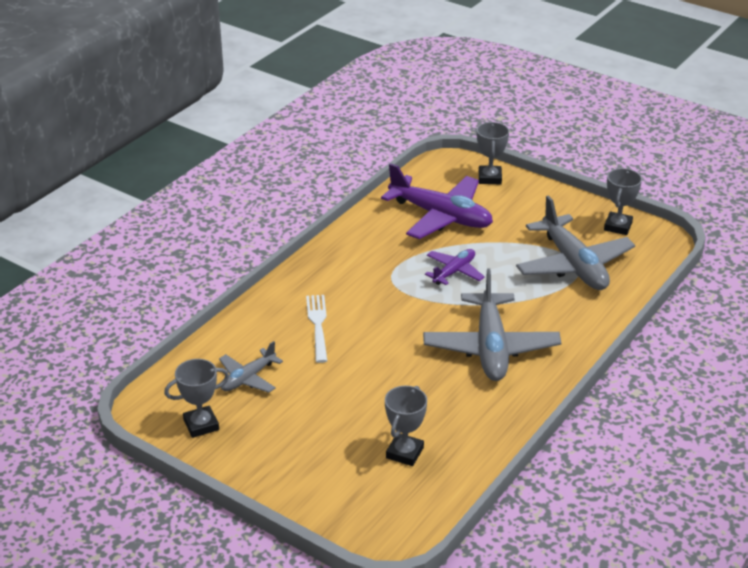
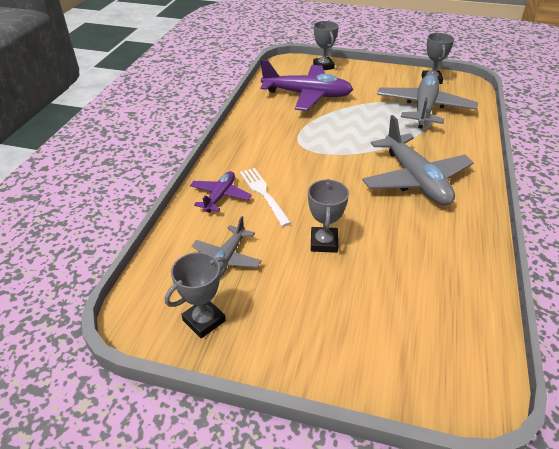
camera: 20 degrees left, 5 degrees up
grey trophy [385,386,427,466] -> grey trophy moved to [308,179,349,253]
purple plane [425,249,485,285] -> purple plane moved to [190,171,252,213]
grey plane [516,195,635,290] -> grey plane turned 120 degrees counterclockwise [377,74,478,129]

